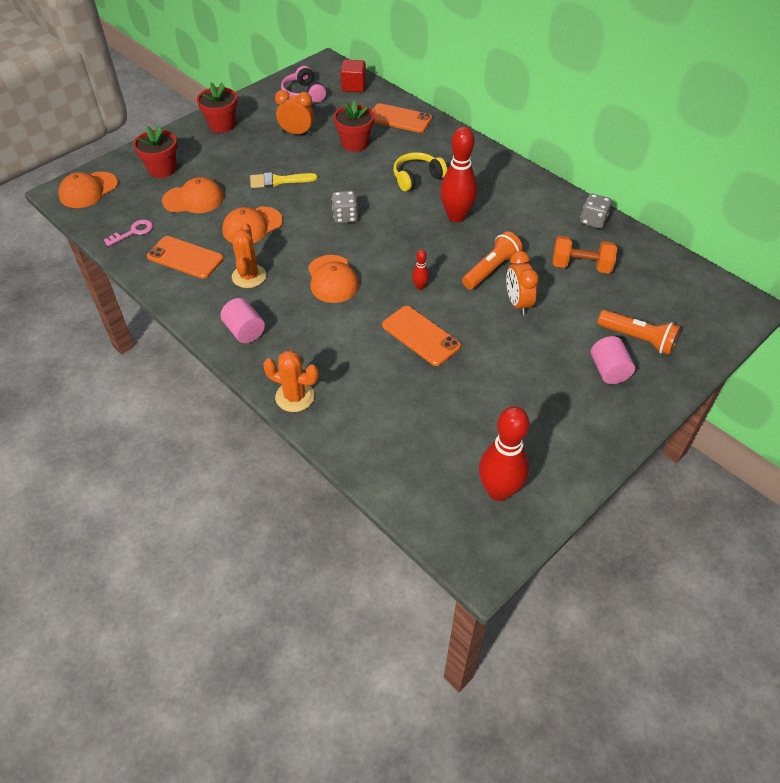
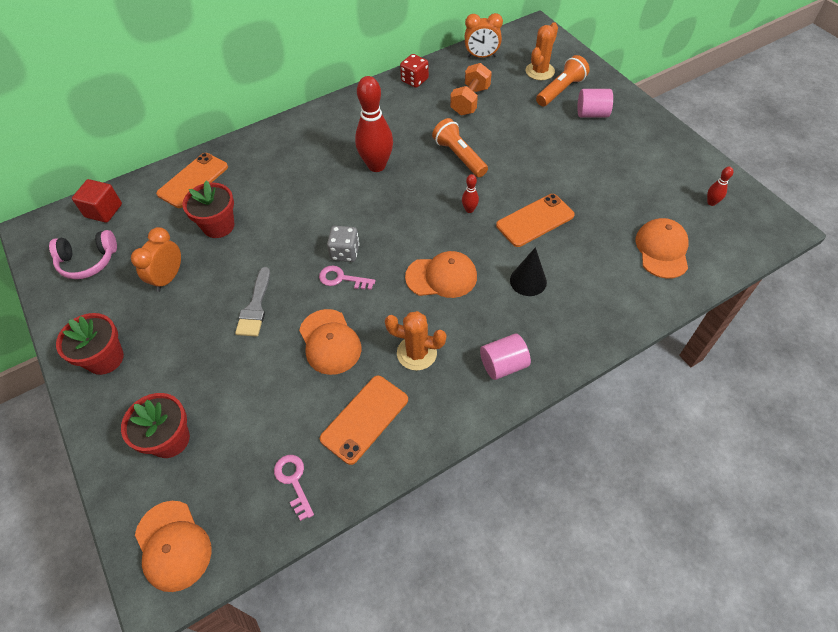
camera: 75 degrees left, 5 degrees up
orange cap [162,177,224,213] -> orange cap moved to [635,218,689,279]
yellow brush [250,172,318,188] -> grey brush [235,267,270,337]
orange cactus [263,350,319,412] -> orange cactus moved to [525,22,558,80]
yellow headphones [393,152,447,192] -> none
red bowling pin [479,406,530,501] -> red bowling pin [707,167,734,206], size x0.44
orange clock [506,251,539,315] -> orange clock moved to [465,13,503,58]
grey dice [580,194,612,229] -> red dice [400,54,429,88]
none -> pink key [319,265,376,290]
none -> black cone [510,247,547,296]

